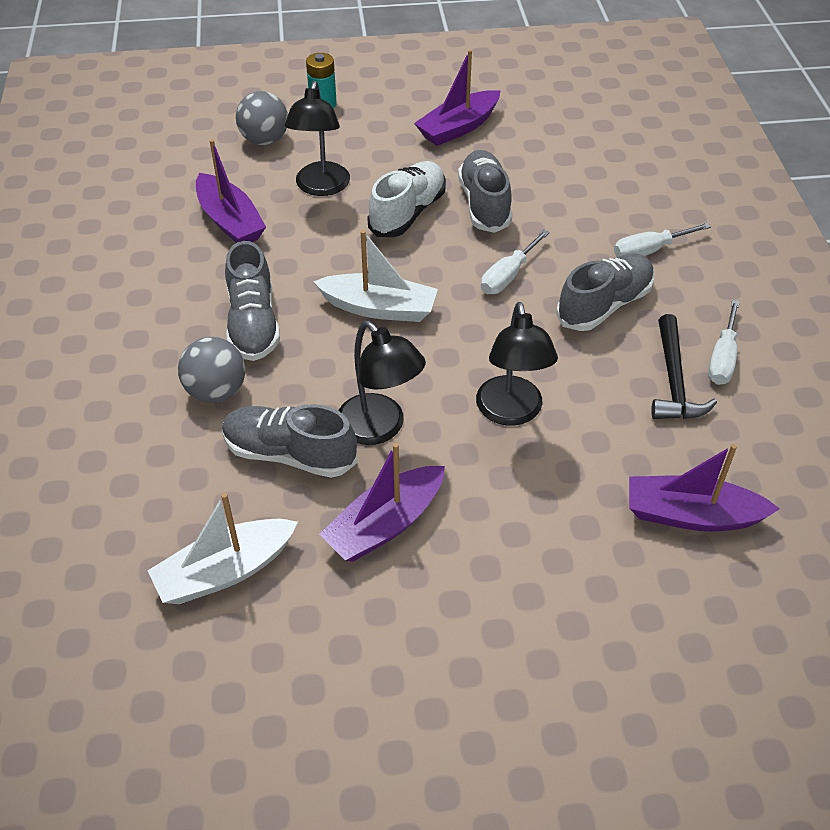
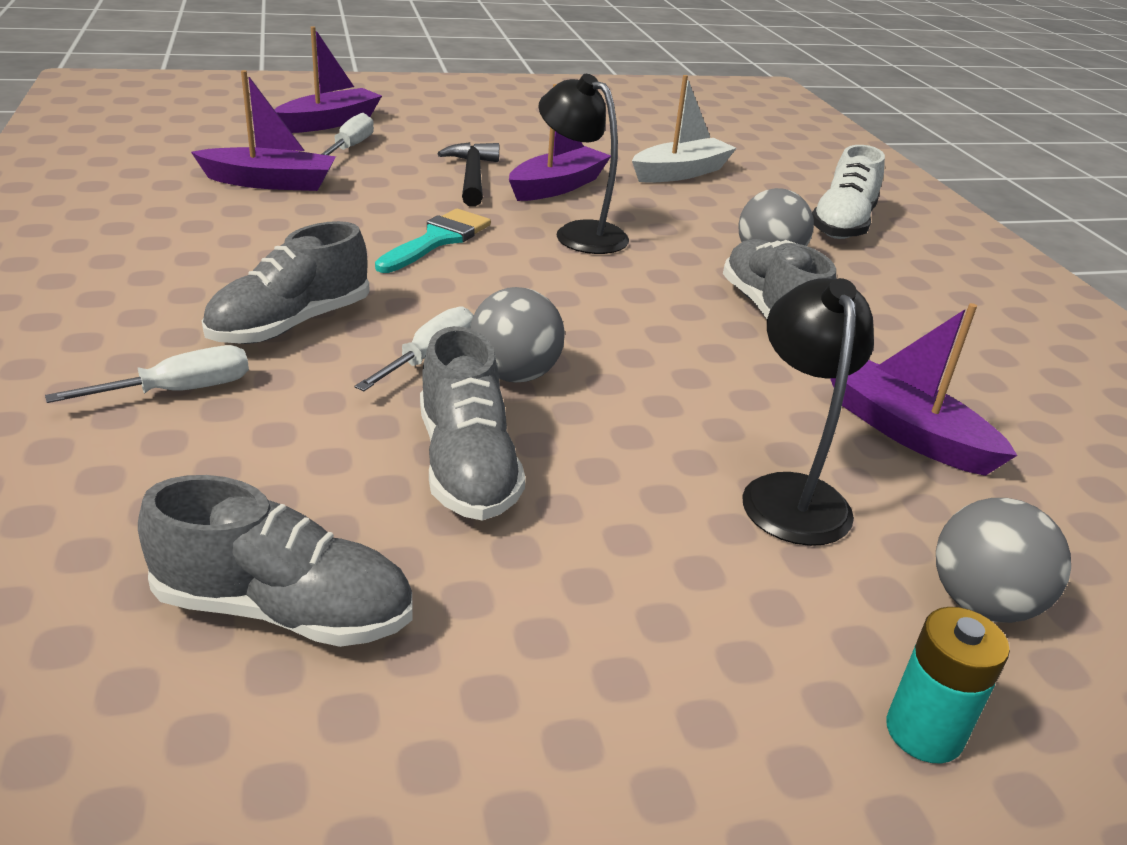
camera: 170 degrees right, 15 degrees down
grey shoe [222,404,357,478] -> grey shoe moved to [138,475,413,647]
white boat [313,230,438,322] -> none
white shoe [367,161,446,237] -> white shoe moved to [812,145,885,239]
purple boat [414,50,500,146] -> purple boat moved to [274,26,382,133]
black lamp [476,302,558,426] -> turquoise brush [375,209,491,273]
black hammer [651,314,717,419] -> black hammer moved to [437,142,499,207]
white screwdriver [708,300,740,385] -> white screwdriver moved to [322,113,374,155]
none -> grey ball [470,287,565,383]

